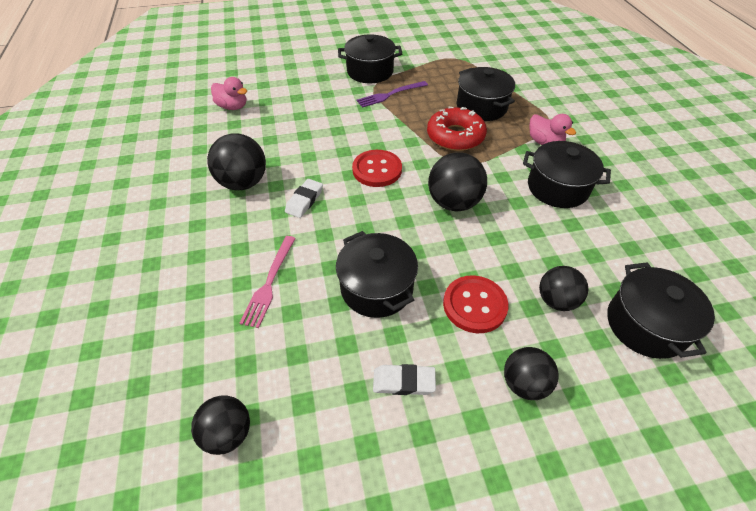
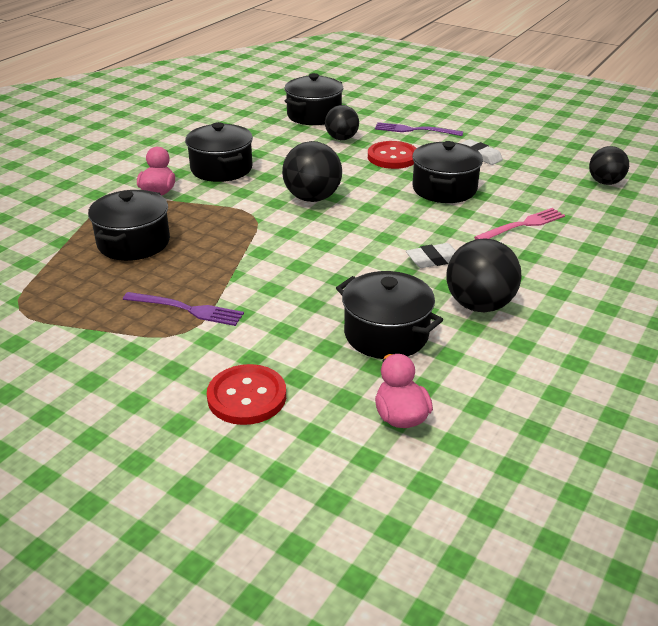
camera: 135 degrees left, 15 degrees down
black pot [338,34,402,83] -> black pot moved to [336,271,443,359]
red button [352,150,402,187] -> red button moved to [207,364,286,425]
red donut [427,107,487,151] -> none
black ball [504,347,559,400] -> purple fork [375,122,463,136]

